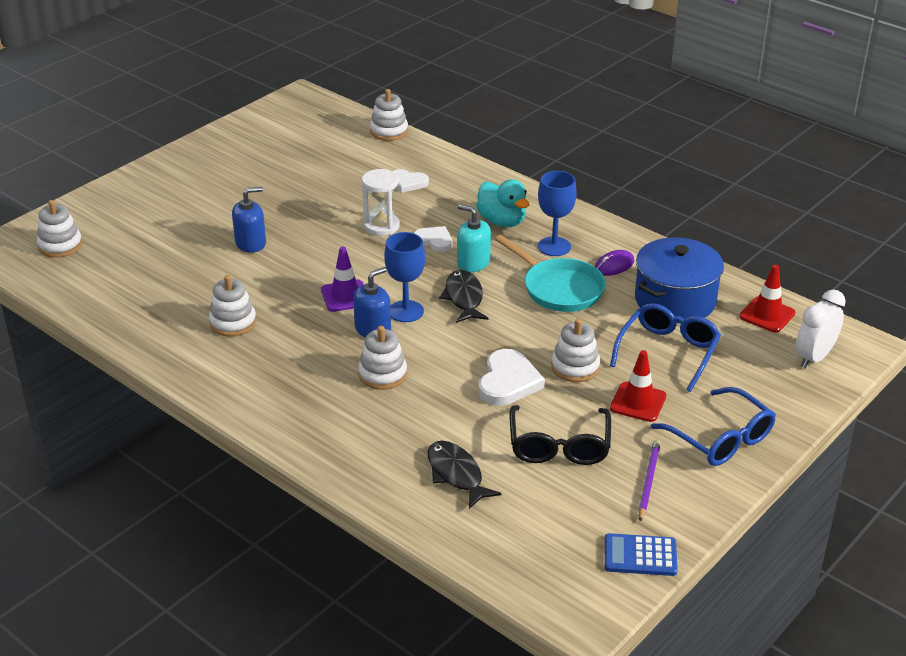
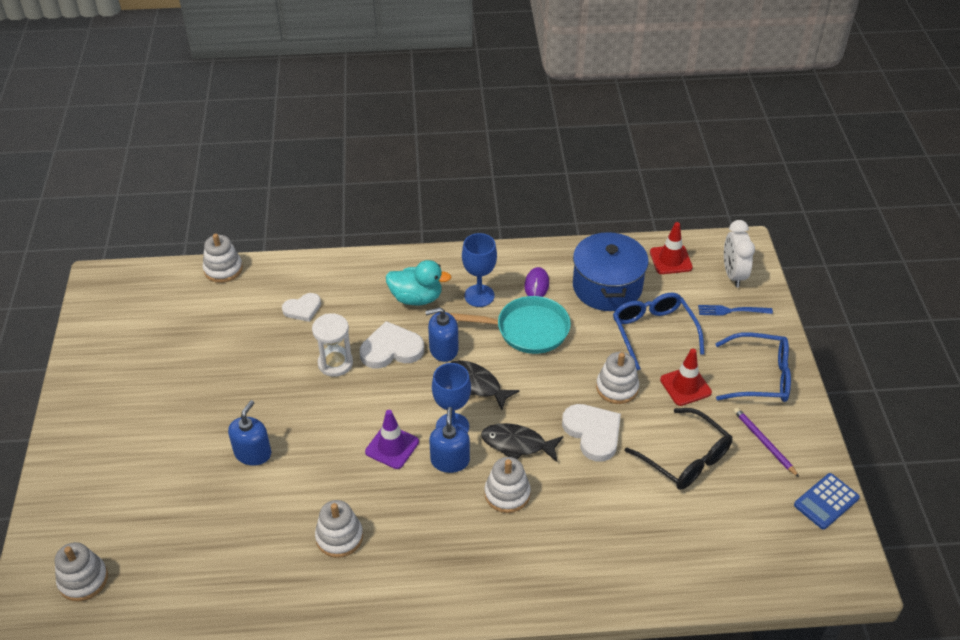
camera: 45 degrees left, 10 degrees up
white heart [414,226,453,252] -> white heart [360,321,424,368], size x1.57
black fish [428,441,502,509] -> black fish moved to [481,423,563,462]
turquoise soap dispenser [457,204,491,272] -> blue soap dispenser [425,307,459,362]
none -> blue fork [698,305,773,316]

